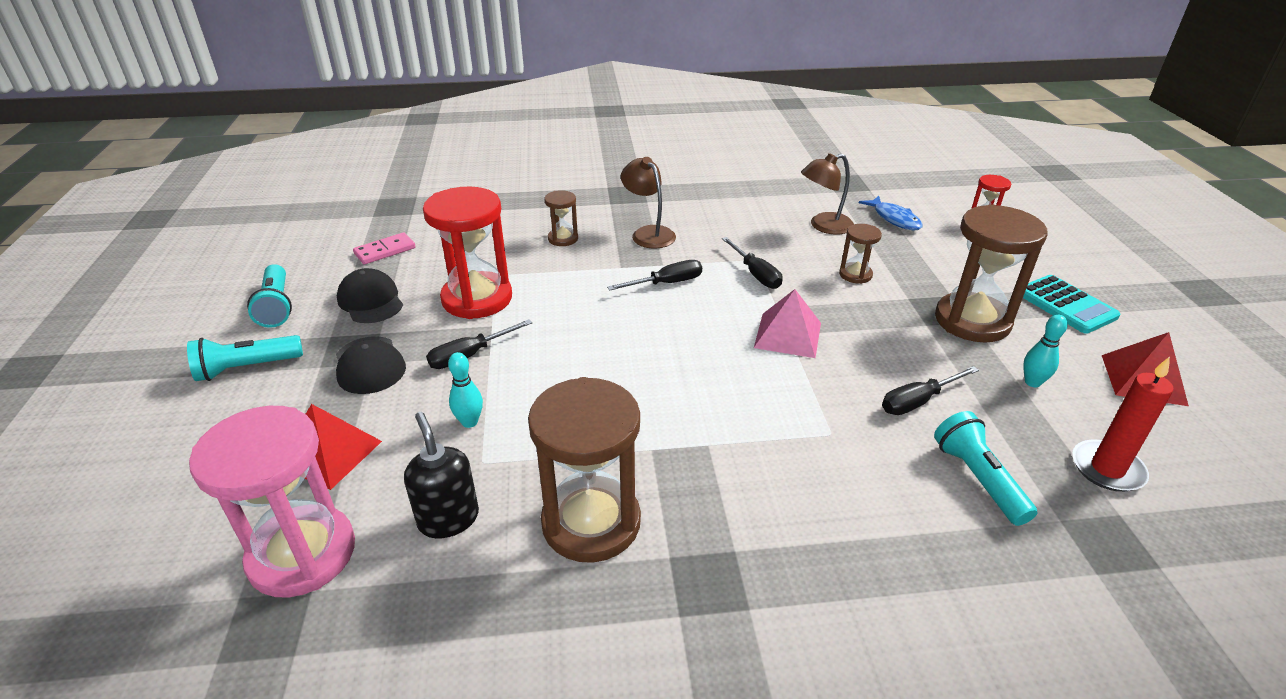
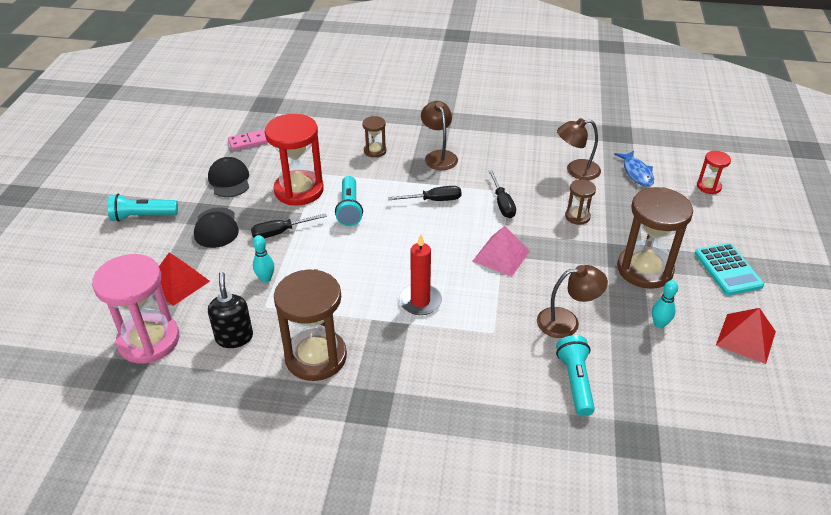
camera: 15 degrees right, 5 degrees up
turquoise flashlight [247,264,292,328] -> turquoise flashlight moved to [335,176,363,226]
black screwdriver [882,366,979,415] -> brown lamp [537,265,608,338]
red candle [1072,357,1174,492] -> red candle moved to [399,235,442,315]

